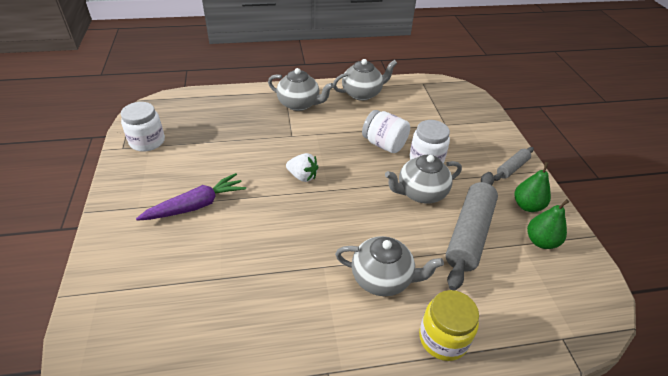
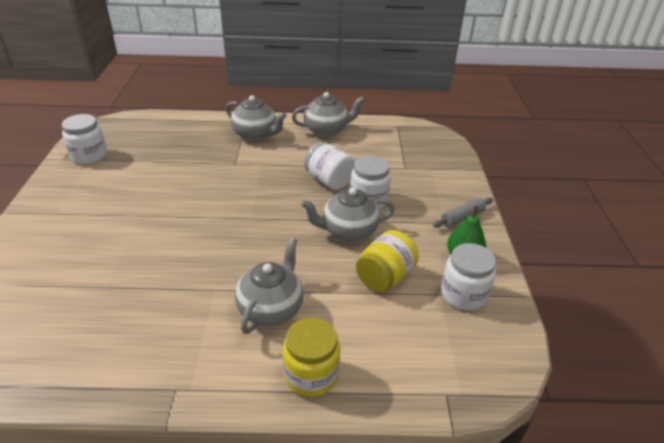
camera: 10 degrees right, 5 degrees down
purple carrot [136,173,246,221] -> none
white strawberry [286,153,319,182] -> none
grey teapot [335,236,444,296] -> grey teapot turned 90 degrees counterclockwise [235,238,304,334]
grey rolling pin [446,172,498,291] -> yellow jar [356,230,419,292]
green pear [527,199,569,249] -> white jar [441,243,496,310]

